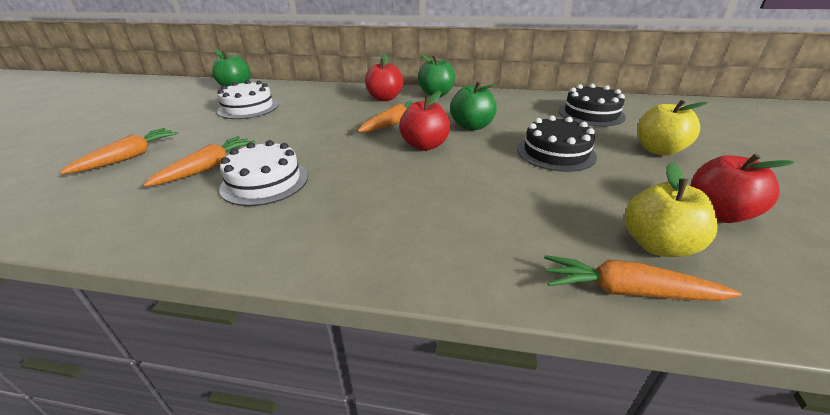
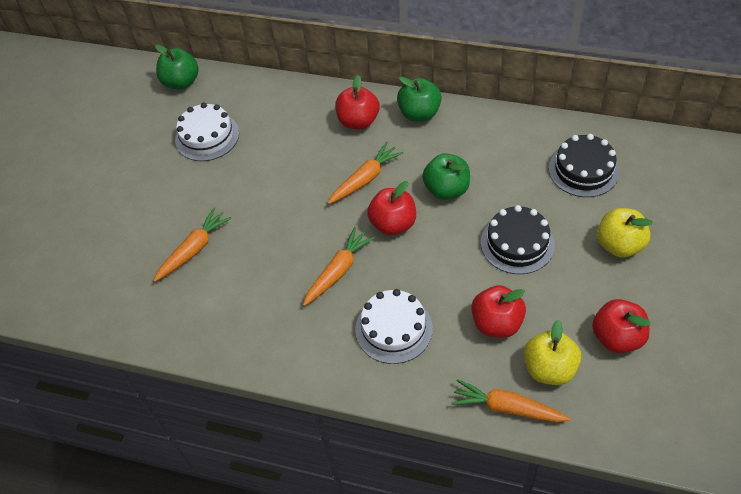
camera: 10 degrees right, 20 degrees up
orange carrot [59,128,178,174] -> orange carrot moved to [303,227,375,306]
white cake [219,140,308,206] -> white cake moved to [355,289,433,364]
none -> red apple [471,285,526,338]

